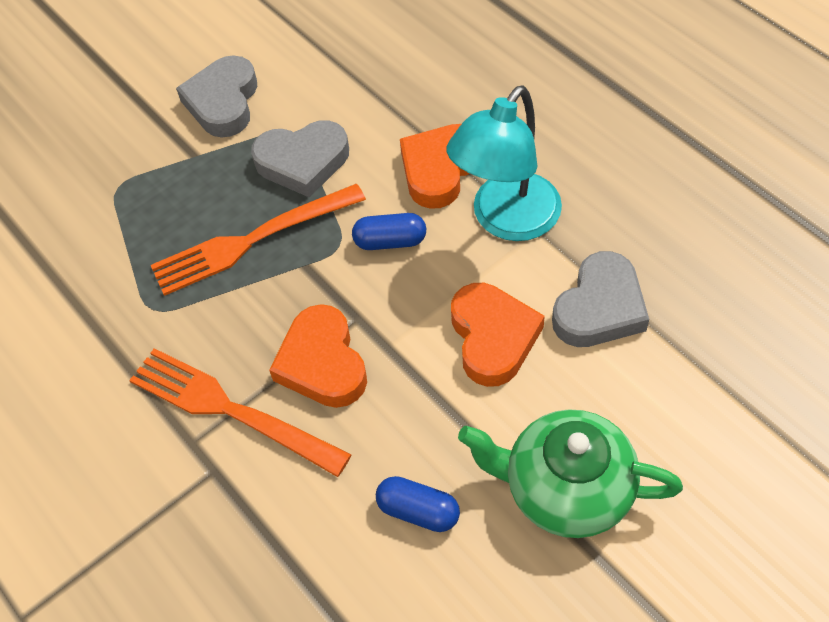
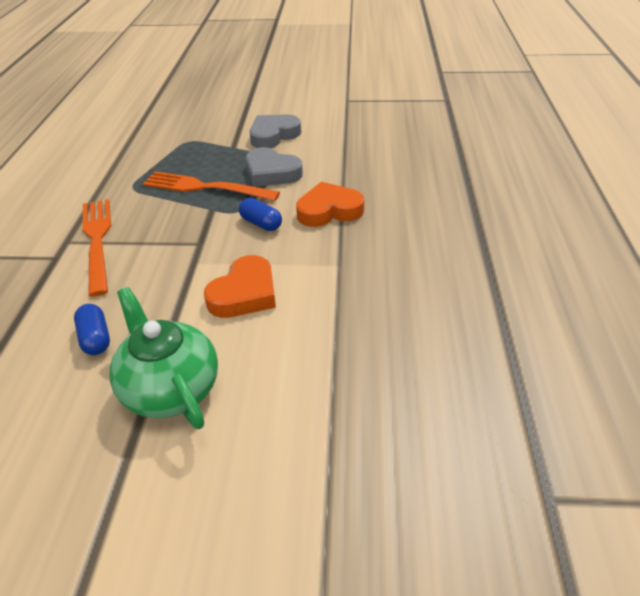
camera: 40 degrees right, 15 degrees down
orange heart [269,304,367,408] -> none
turquoise lamp [447,85,562,241] -> none
grey heart [552,251,649,347] -> none

